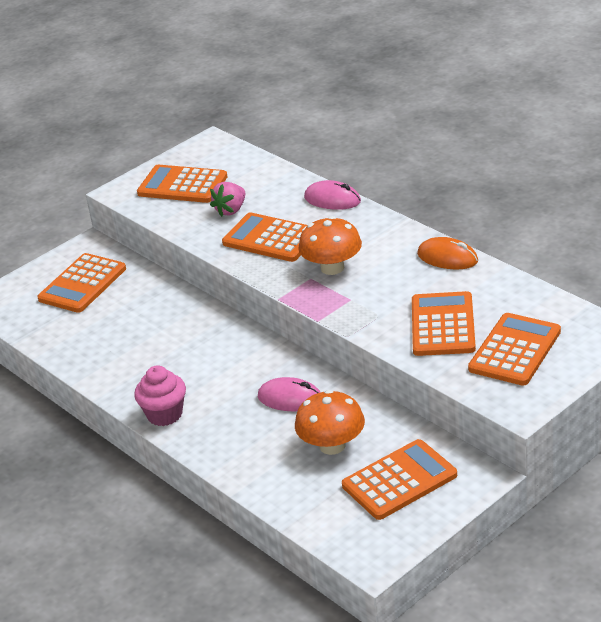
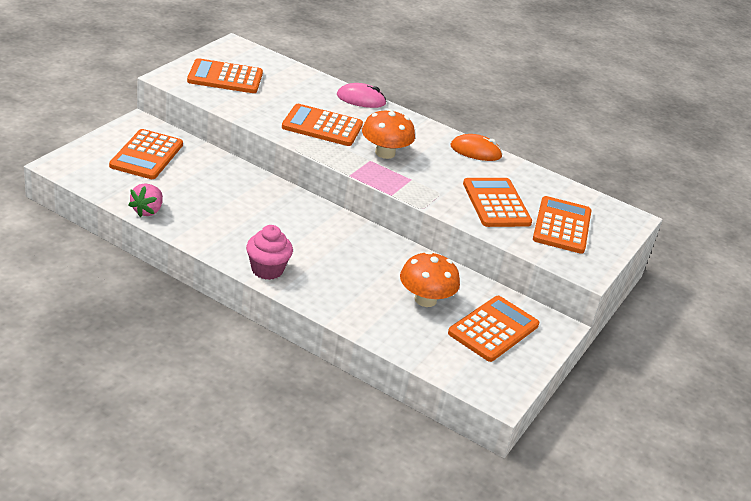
camera: 25 degrees left, 0 degrees up
pink strawberry [210,182,246,217] -> pink strawberry moved to [128,183,163,217]
pink mouse [258,377,320,411] -> none

